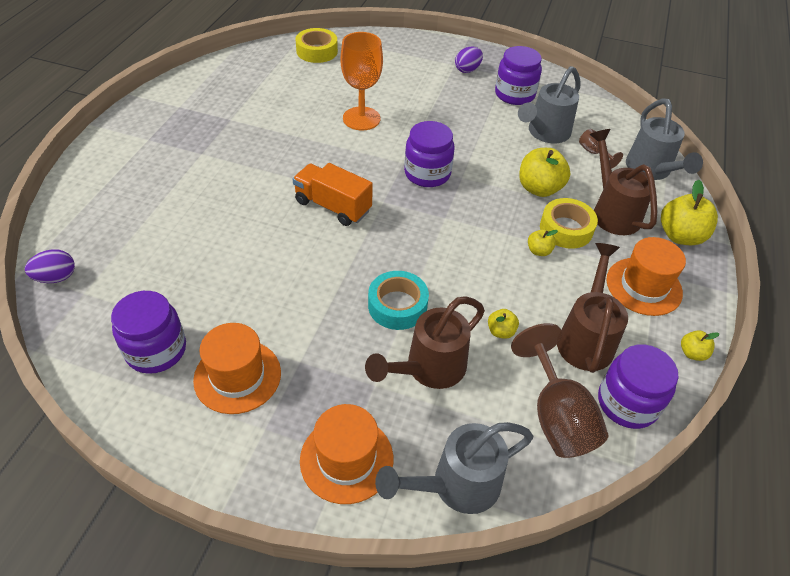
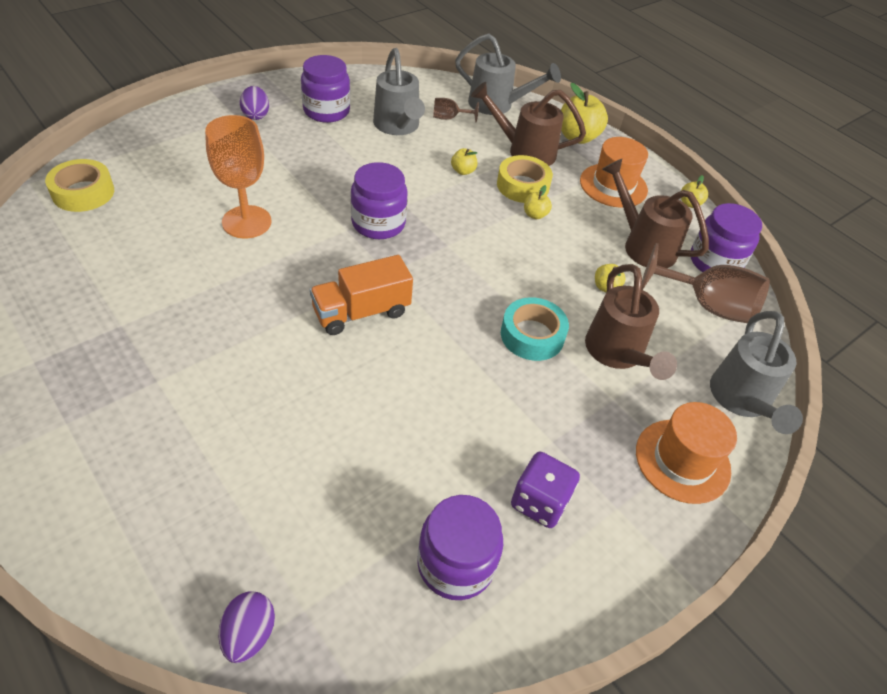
camera: 60 degrees left, 0 degrees up
orange hat [193,323,281,414] -> purple dice [511,452,580,528]
yellow apple [519,148,570,197] -> yellow apple [451,148,477,175], size x0.51

